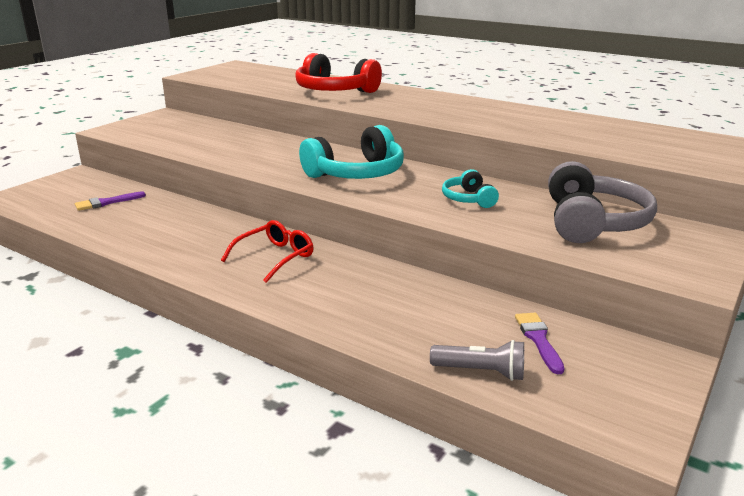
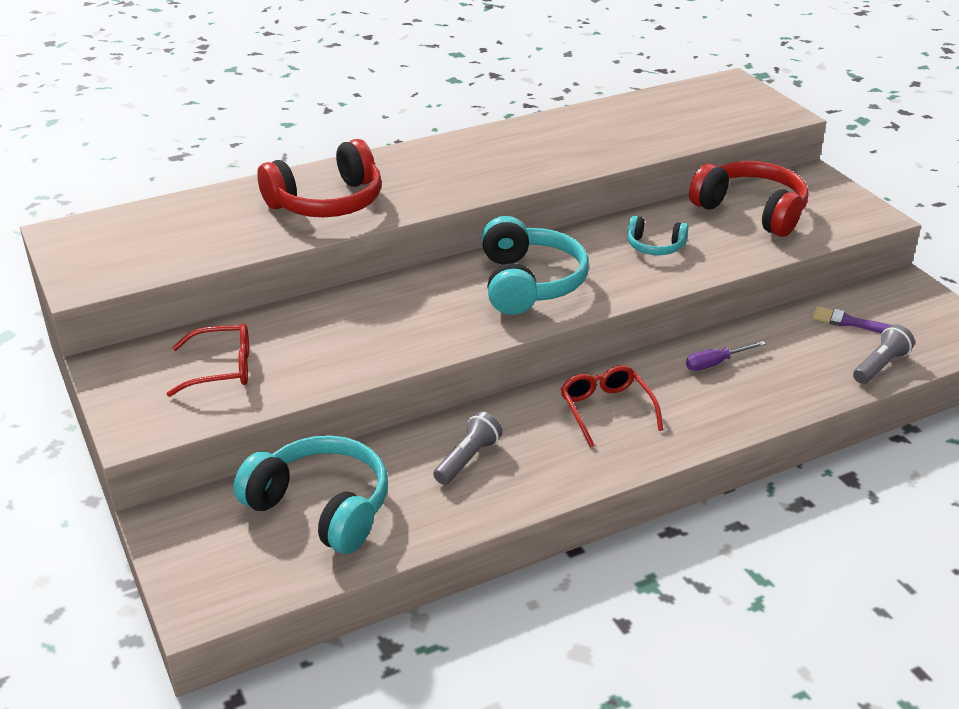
camera: 60 degrees left, 10 degrees up
purple brush [75,191,146,211] -> turquoise headphones [234,435,388,554]
grey headphones [548,161,657,243] -> red headphones [689,161,808,237]
none -> red glasses [167,323,249,397]
none -> grey flashlight [433,411,503,485]
none -> purple screwdriver [686,341,766,371]

